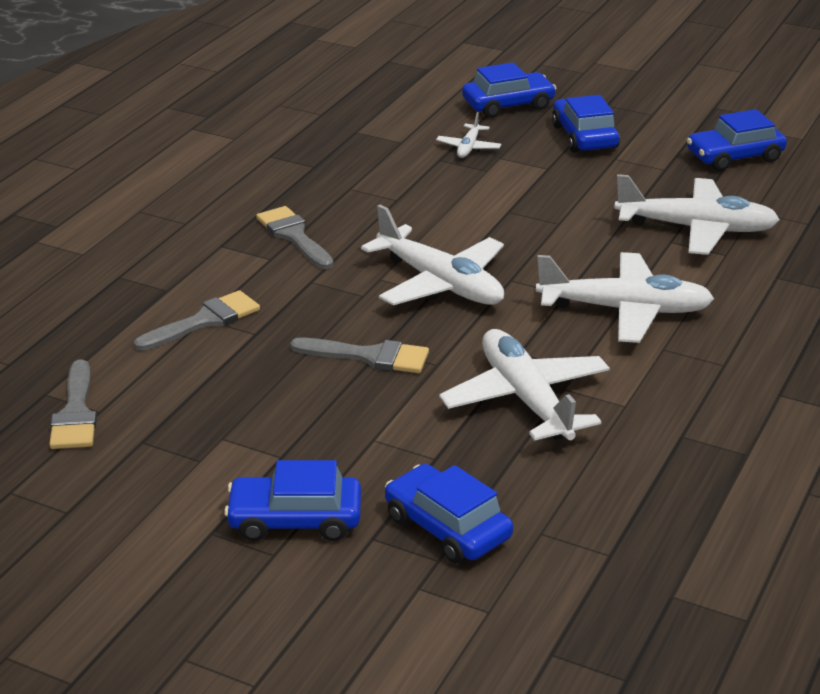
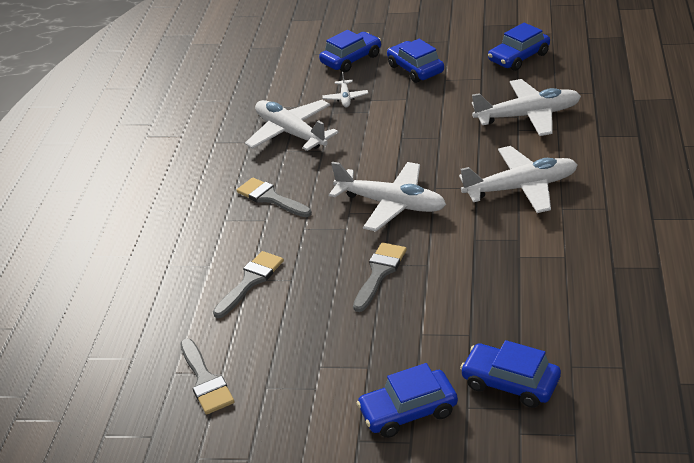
camera: 15 degrees left, 5 degrees up
grey brush [290,338,429,373] -> grey brush turned 60 degrees counterclockwise [353,243,407,312]
white plane [439,329,610,441] -> white plane moved to [245,100,338,151]

